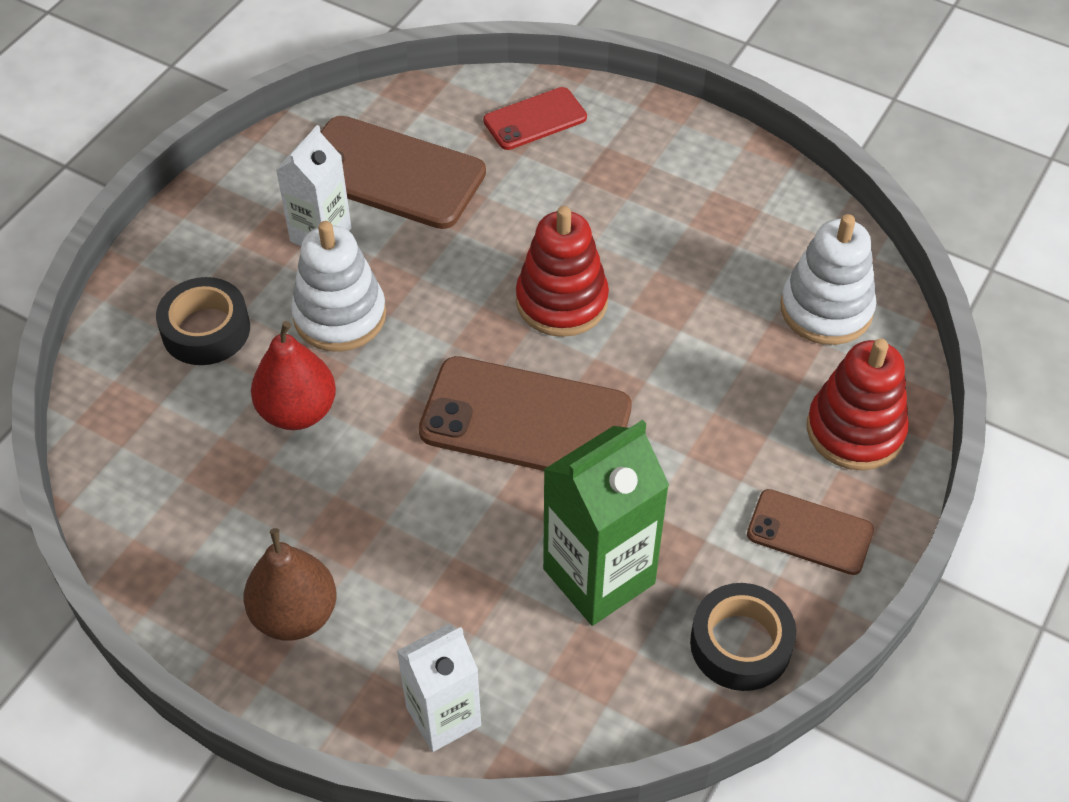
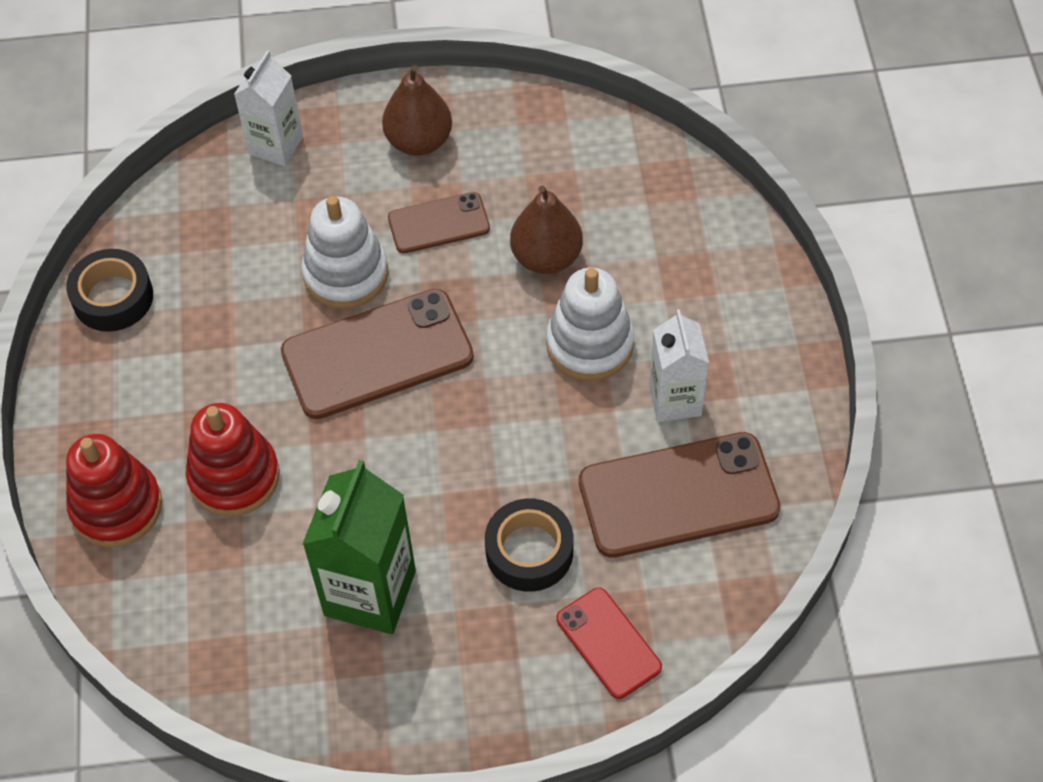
camera: 145 degrees right, 5 degrees up
black tape [156,277,250,365] -> black tape moved to [485,498,574,592]
red pear [251,321,336,430] -> brown pear [510,186,583,274]
red phone [483,87,587,150] -> red phone turned 60 degrees counterclockwise [556,588,662,699]
red stacking toy [516,206,609,337] -> red stacking toy moved to [186,403,280,516]
green carton [543,420,669,626] -> green carton moved to [303,460,416,634]
brown phone [747,489,874,575] -> brown phone moved to [388,192,490,253]
white stacking toy [780,214,877,345] -> white stacking toy moved to [301,196,388,309]

